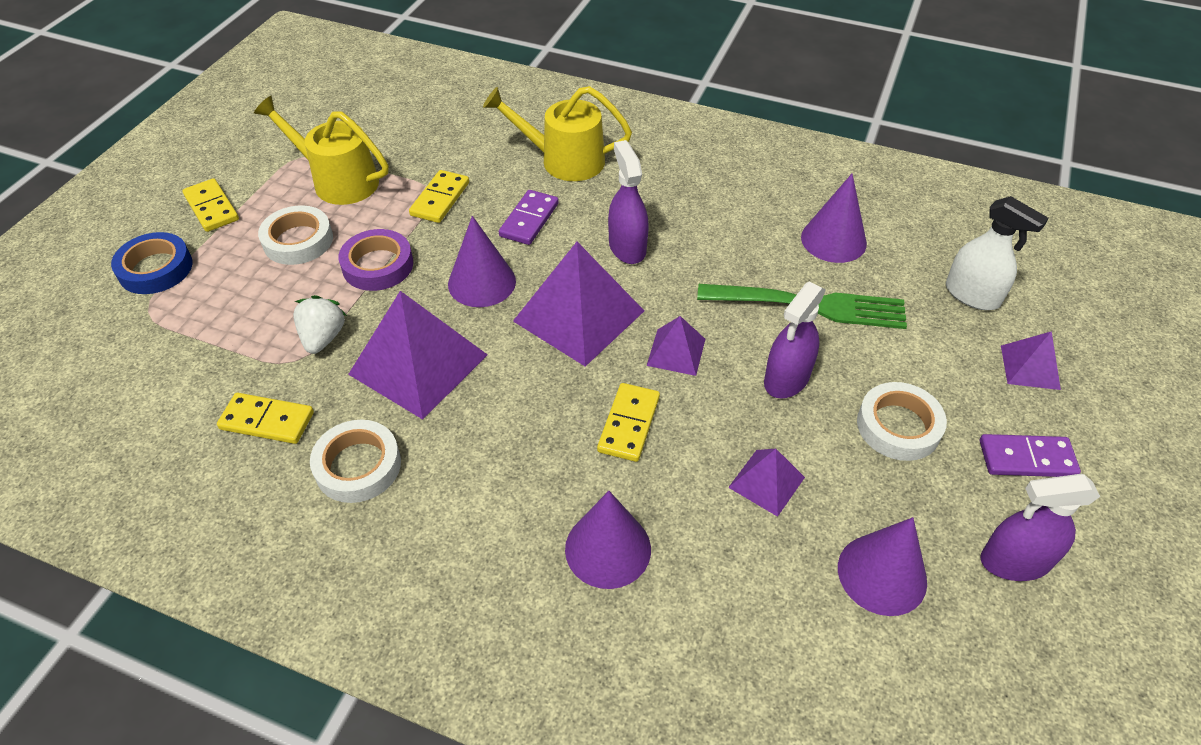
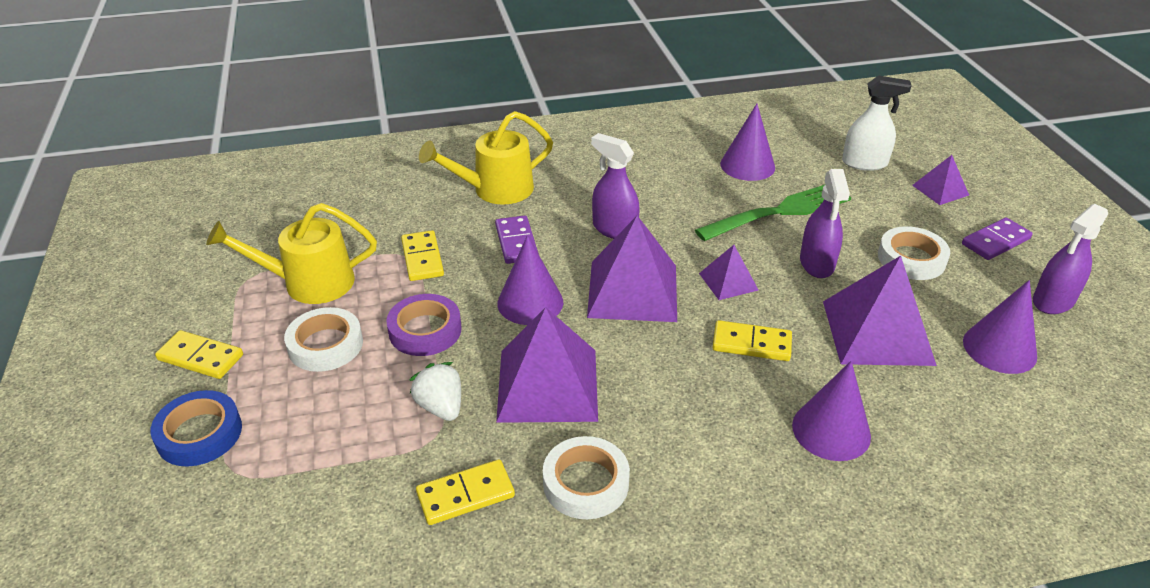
camera: 35 degrees left, 10 degrees down
yellow domino [597,383,660,462] -> yellow domino turned 60 degrees counterclockwise [712,320,792,361]
purple pyramid [728,449,805,517] -> purple pyramid [823,256,937,366], size x1.95

